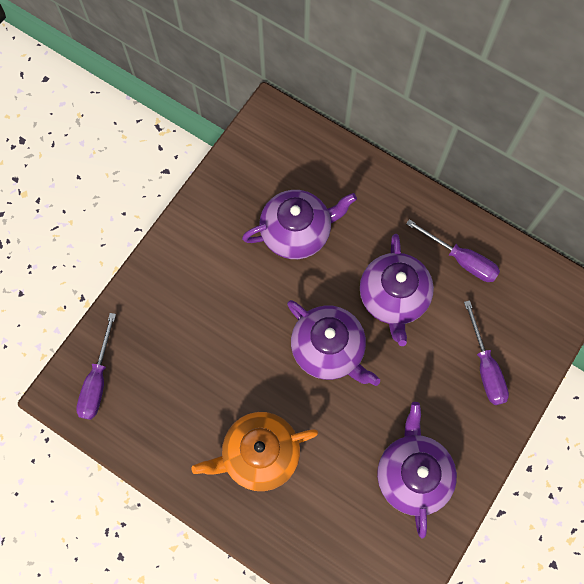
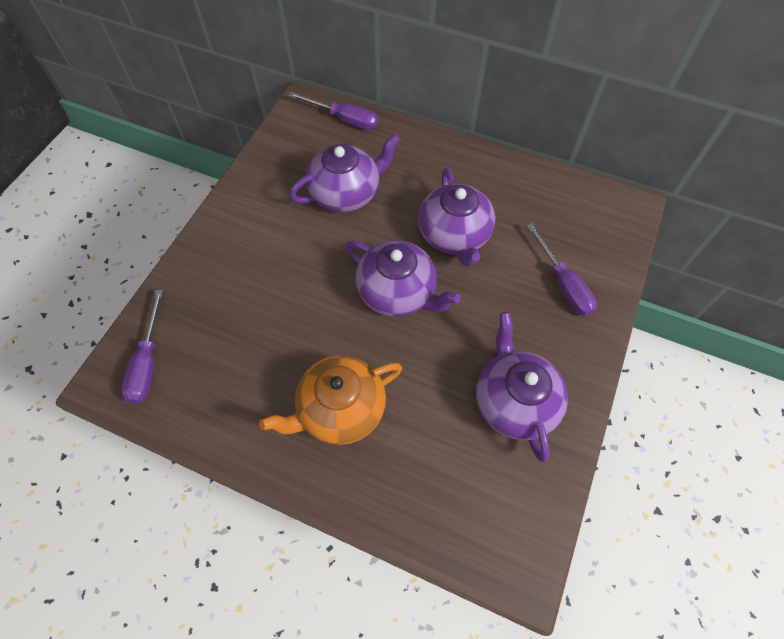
camera: 10 degrees left, 10 degrees down
purple screwdriver [406,219,500,282] -> purple screwdriver moved to [289,92,378,130]

